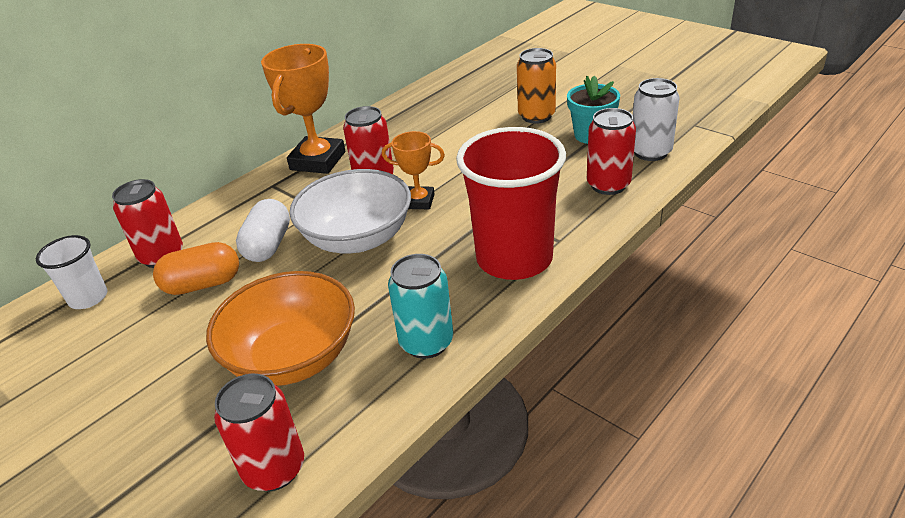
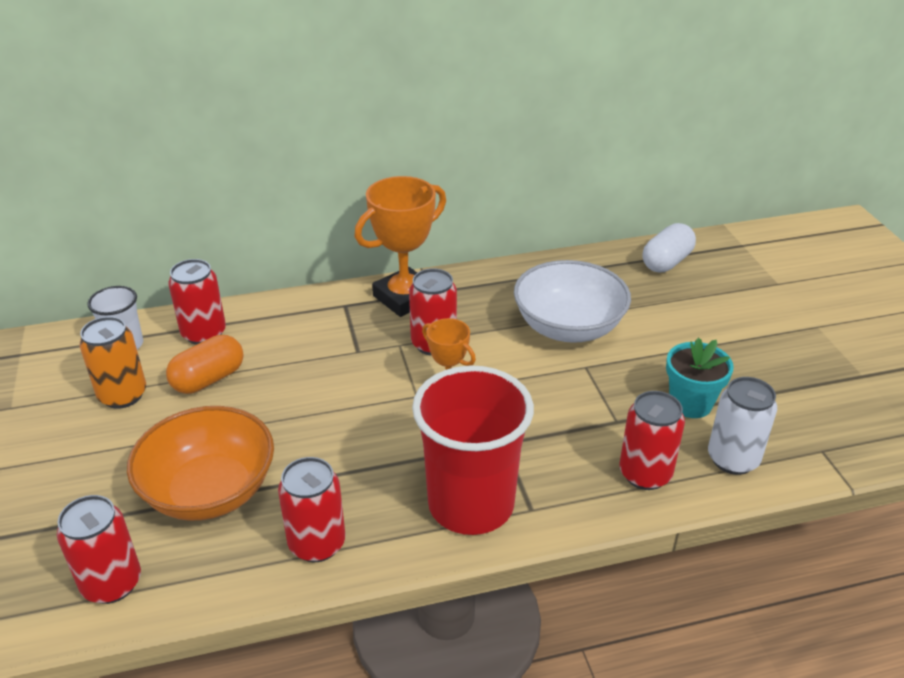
camera: 30 degrees right, 0 degrees up
orange capsule [153,242,239,295] -> orange capsule turned 60 degrees counterclockwise [166,335,243,394]
white capsule [236,199,290,262] -> white capsule moved to [643,223,696,272]
white bowl [290,169,411,254] -> white bowl moved to [514,260,631,343]
turquoise can [388,254,453,359] -> red can [278,457,345,562]
orange can [517,48,556,124] -> orange can moved to [79,316,146,409]

